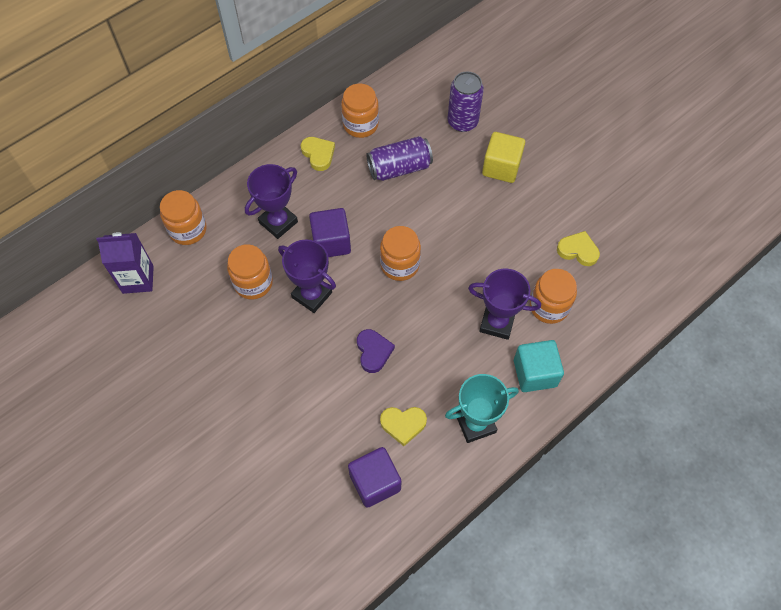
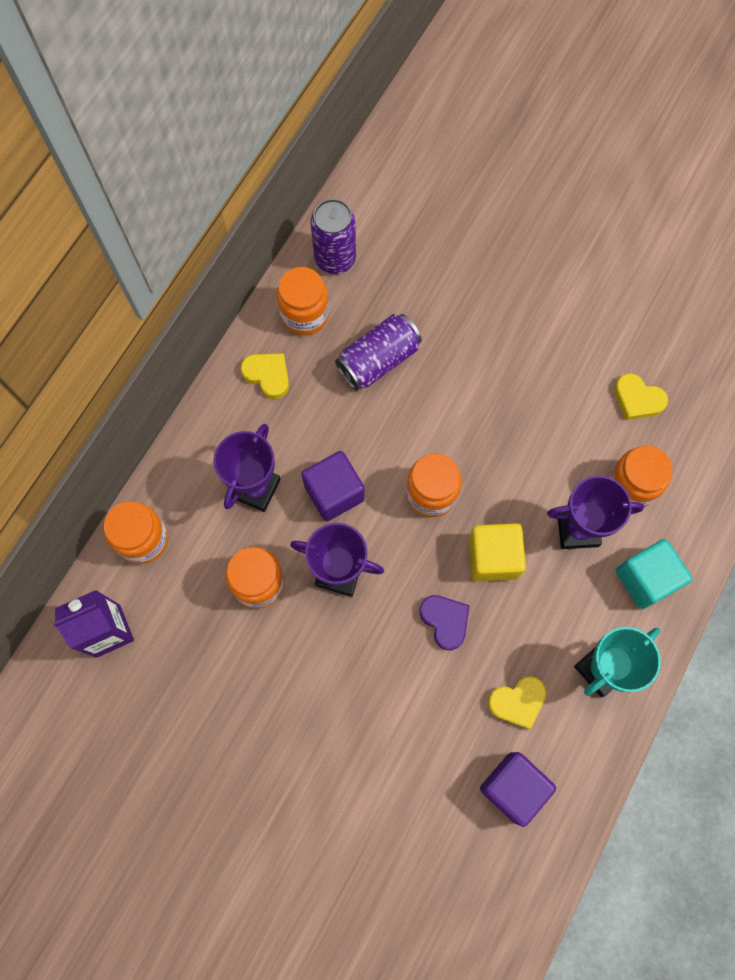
camera: 20 degrees left, 10 degrees up
purple can [447,71,484,132] -> purple can moved to [311,199,356,274]
yellow cube [482,132,525,183] -> yellow cube moved to [468,523,526,581]
yellow heart [557,231,600,266] -> yellow heart turned 150 degrees counterclockwise [614,373,668,420]

